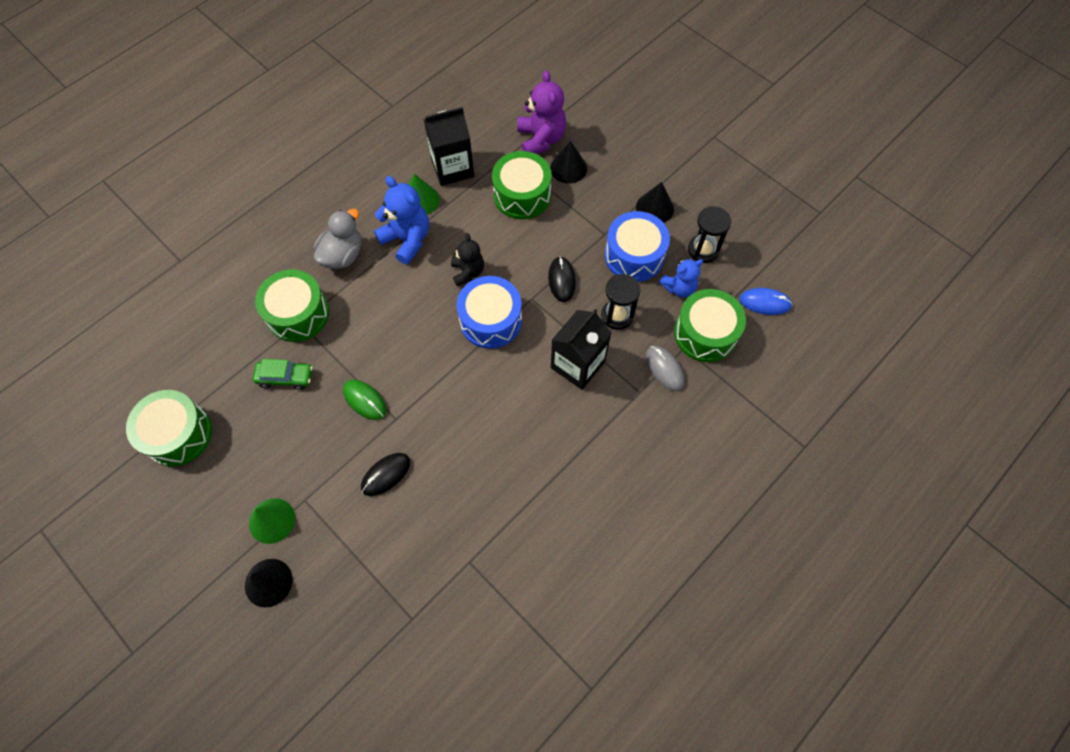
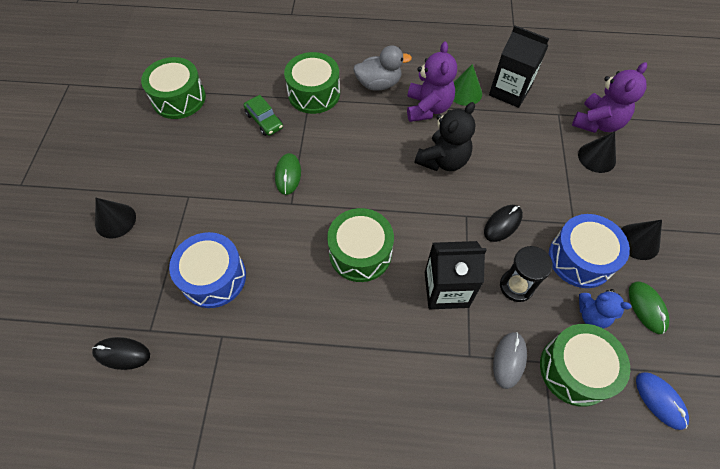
camera: 50 degrees right, 5 degrees down
green cone [249,498,295,544] -> none
black mouse [361,453,410,496] -> black mouse moved to [92,337,150,370]
blue teddy bear [374,176,429,265] -> purple teddy bear [407,41,457,122]
black teddy bear [451,233,484,286] -> black teddy bear [415,102,476,171], size x1.56
blue drum [457,276,522,349] -> blue drum moved to [169,232,246,308]
green drum [492,151,552,219] -> green drum moved to [327,208,394,282]
black hourglass [688,206,731,263] -> green mouse [629,282,669,334]

